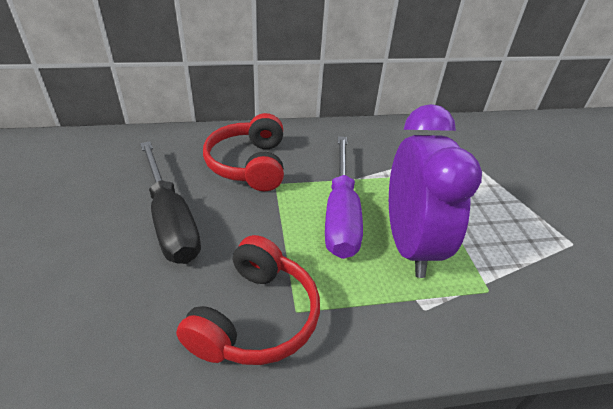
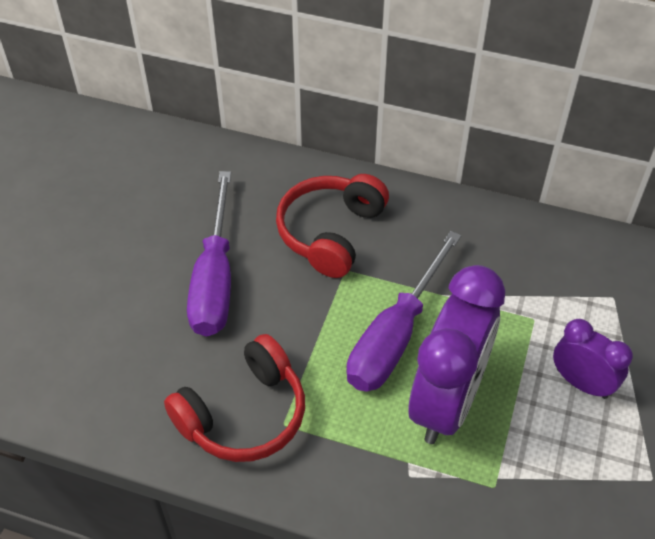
camera: 30 degrees right, 10 degrees up
black screwdriver [140,141,201,264] -> purple screwdriver [187,171,231,337]
none -> purple clock [553,319,633,399]

